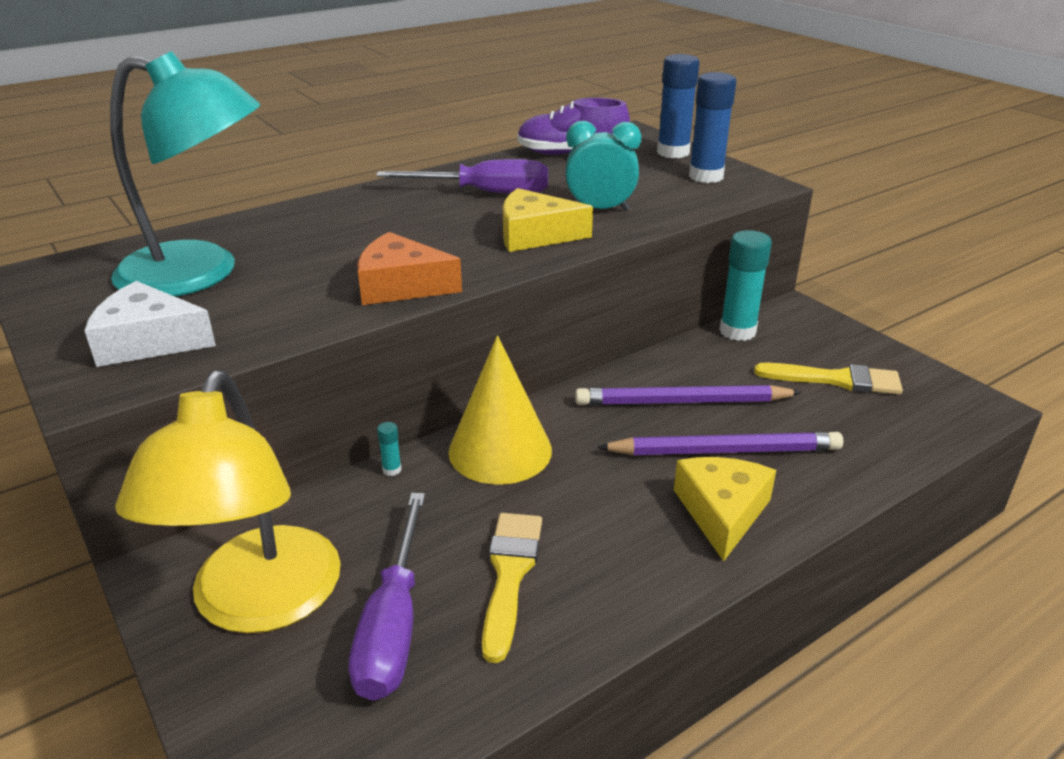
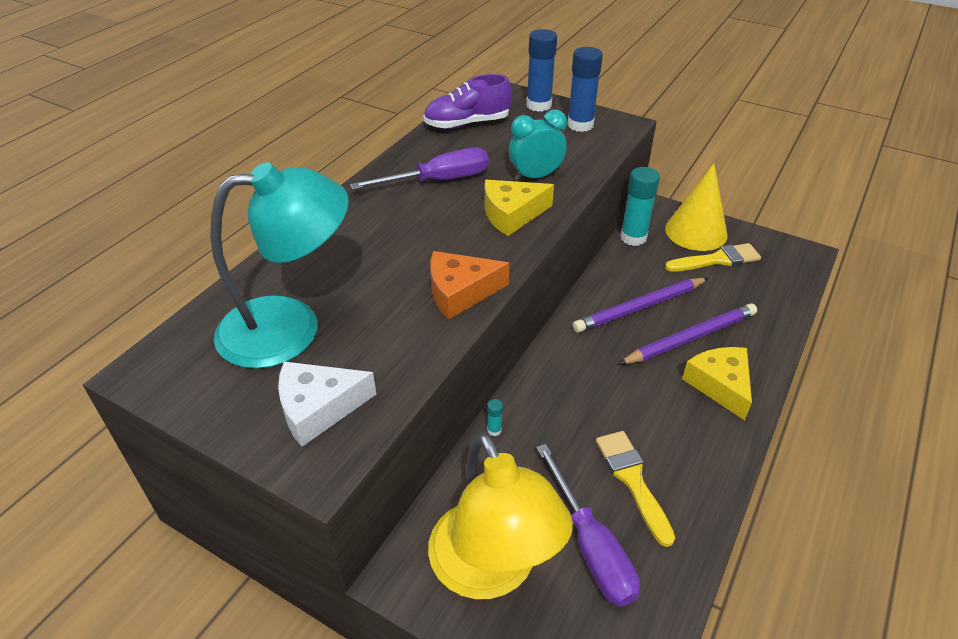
camera: 25 degrees left, 10 degrees up
yellow cone [448,335,552,485] -> yellow cone moved to [665,163,727,251]

